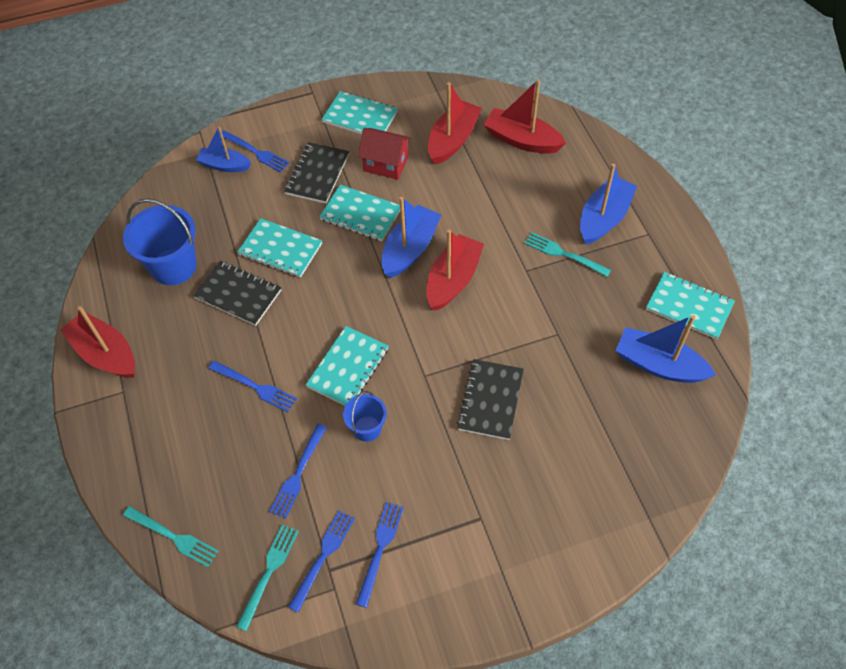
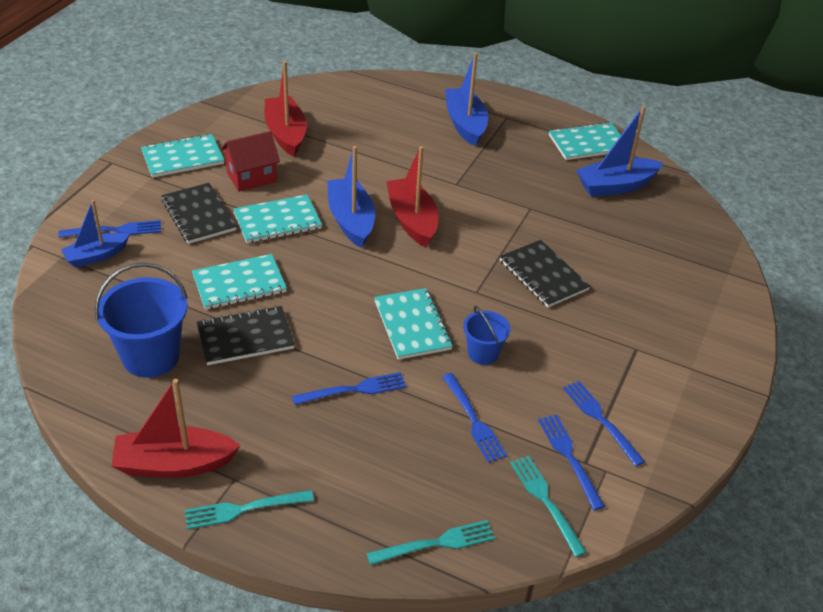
camera: 50 degrees left, 15 degrees down
red boat [484,79,566,154] -> none
turquoise fork [524,232,611,277] -> turquoise fork moved to [185,490,314,530]

